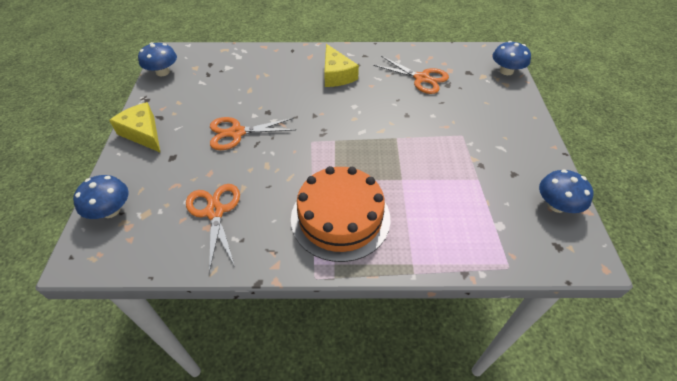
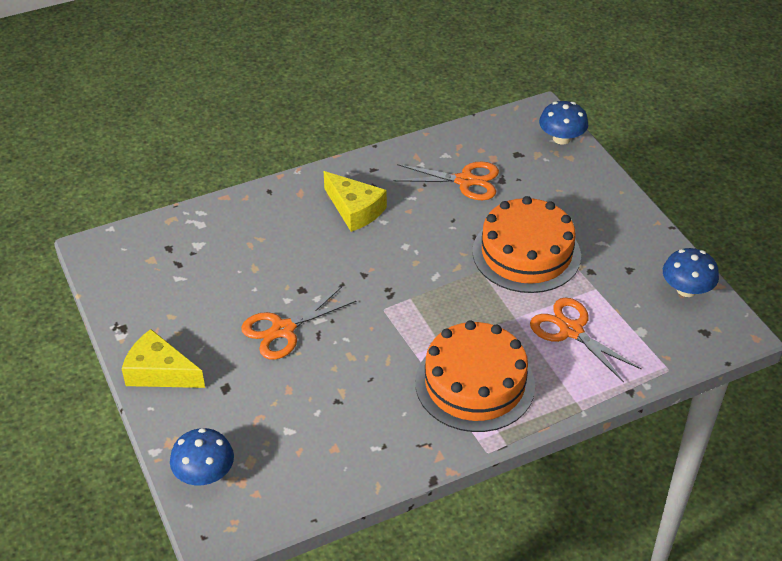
camera: 25 degrees left, 5 degrees down
blue mushroom [138,42,177,76] -> none
orange scissors [186,184,240,273] -> orange scissors moved to [530,297,642,382]
none -> orange cake [473,196,581,293]

